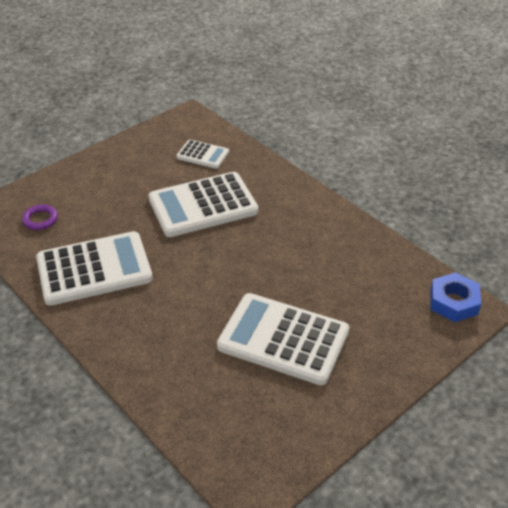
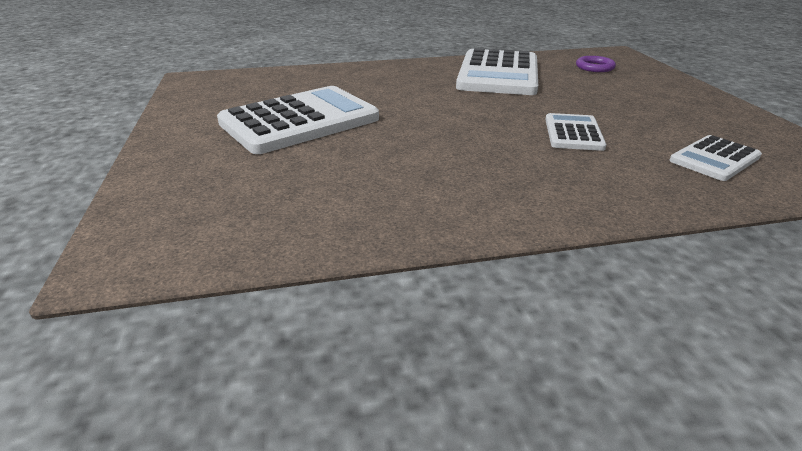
camera: 120 degrees right, 10 degrees down
white calculator [149,172,258,237] -> white calculator [545,113,607,151], size x0.51
blue nut [430,272,481,322] -> none

